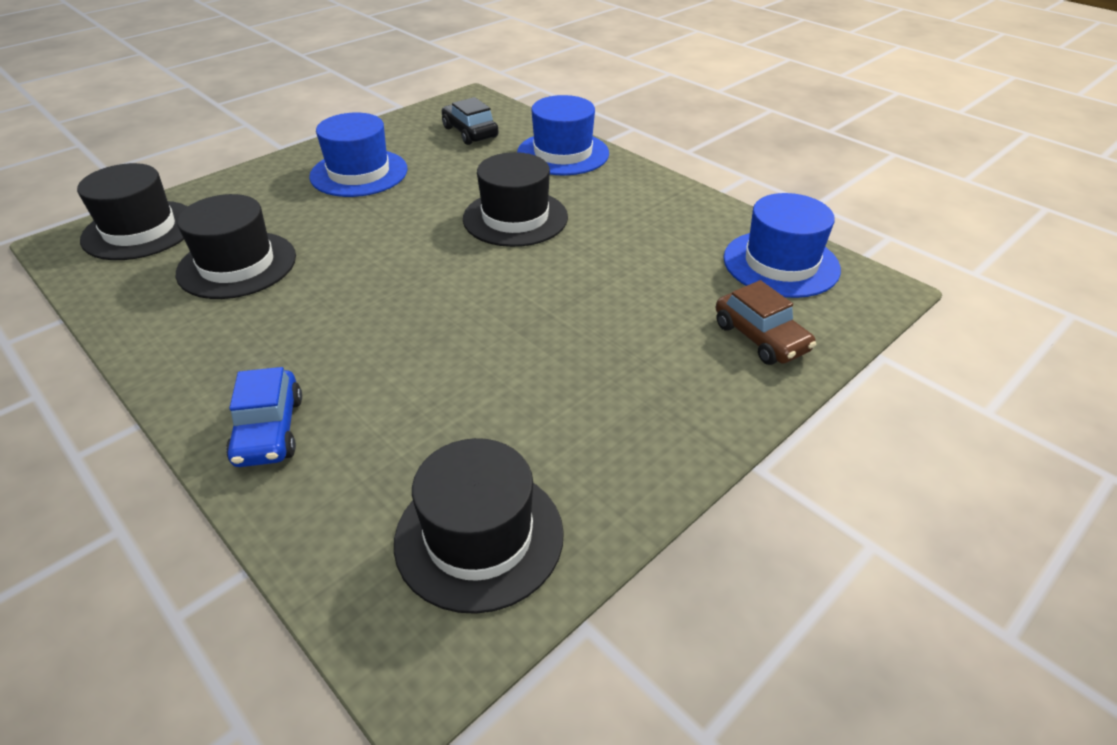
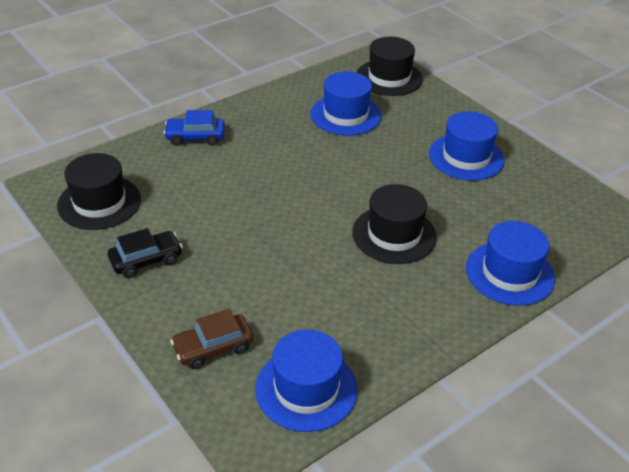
camera: 95 degrees right, 0 degrees up
black hat [176,194,296,299] -> blue hat [311,72,381,136]
black car [442,97,498,145] -> black car moved to [108,228,183,278]

